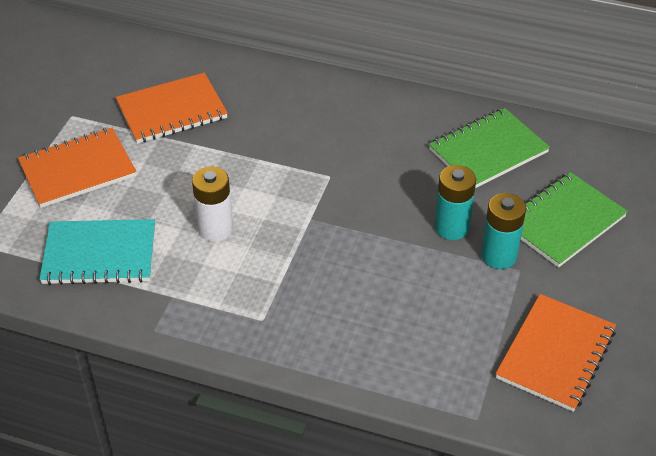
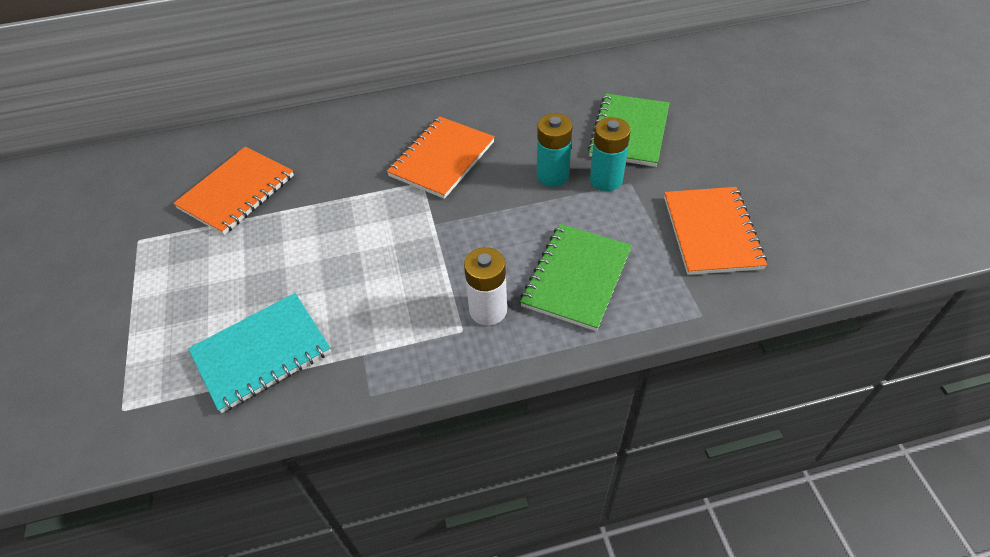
camera: 30 degrees left, 5 degrees up
orange notebook [18,128,137,208] -> orange notebook moved to [387,116,495,199]
white battery [192,167,233,242] -> white battery moved to [464,247,507,326]
green notebook [429,108,550,188] -> green notebook moved to [520,224,632,331]

